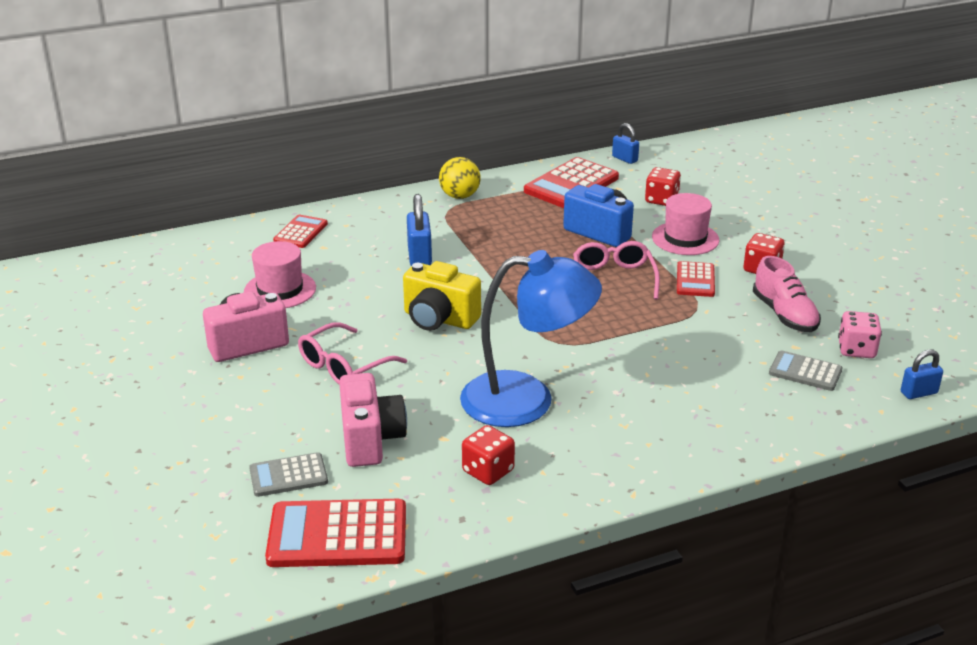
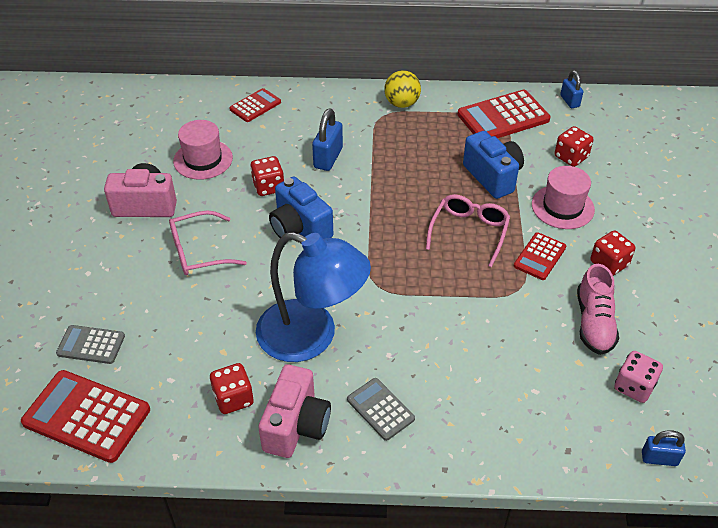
camera: 25 degrees right, 15 degrees up
pink camera [339,373,407,467] -> pink camera moved to [258,364,331,458]
yellow camera [403,261,481,331] -> blue camera [269,176,333,239]
grey calculator [769,351,843,391] -> grey calculator moved to [347,378,415,441]
none -> red dice [250,156,284,196]

